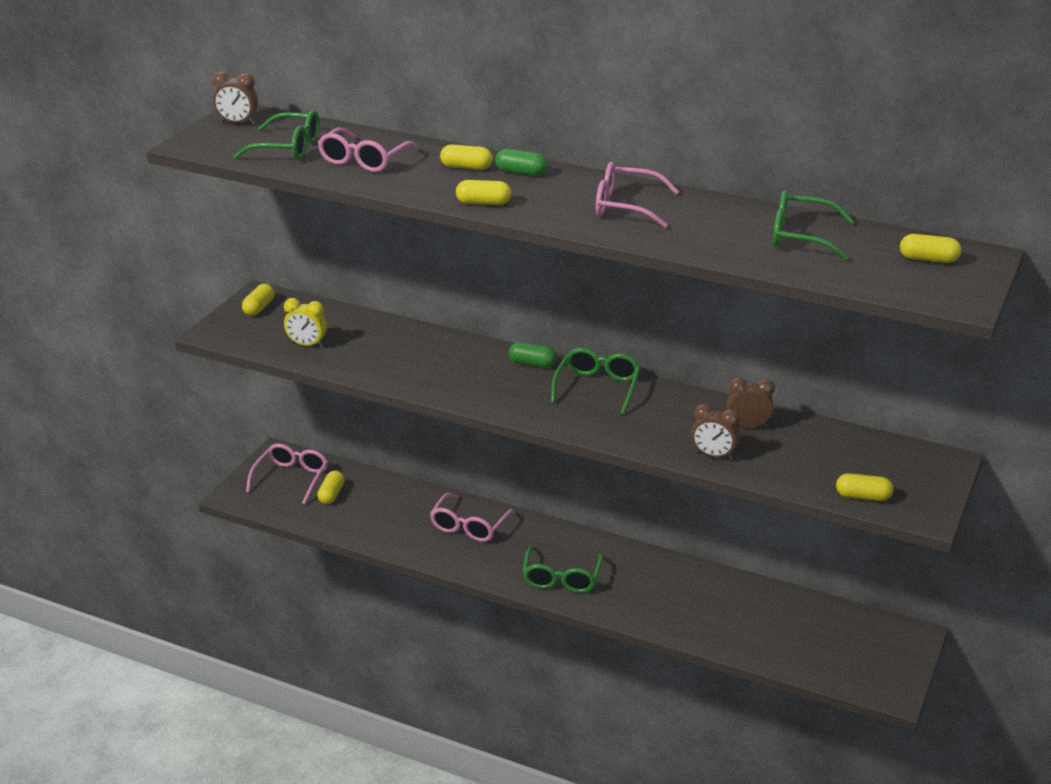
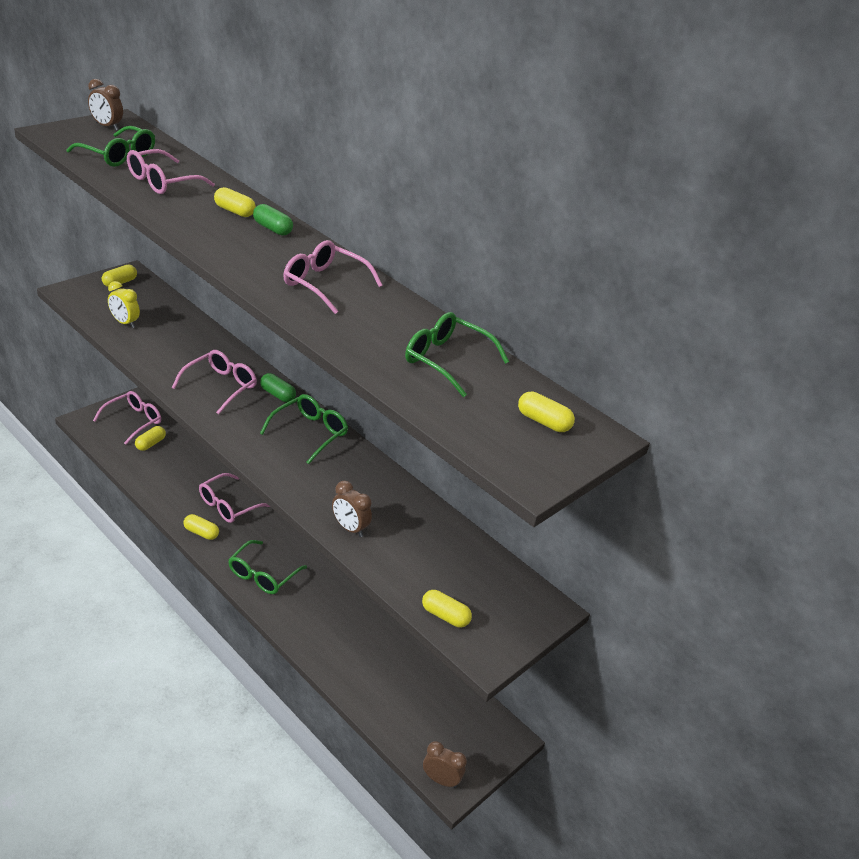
camera: 15 degrees right, 5 degrees up
yellow capsule [456,180,511,205] -> yellow capsule moved to [183,514,219,540]
brown clock [727,377,775,428] -> brown clock moved to [423,741,467,788]
none -> pink glasses [172,350,257,415]

